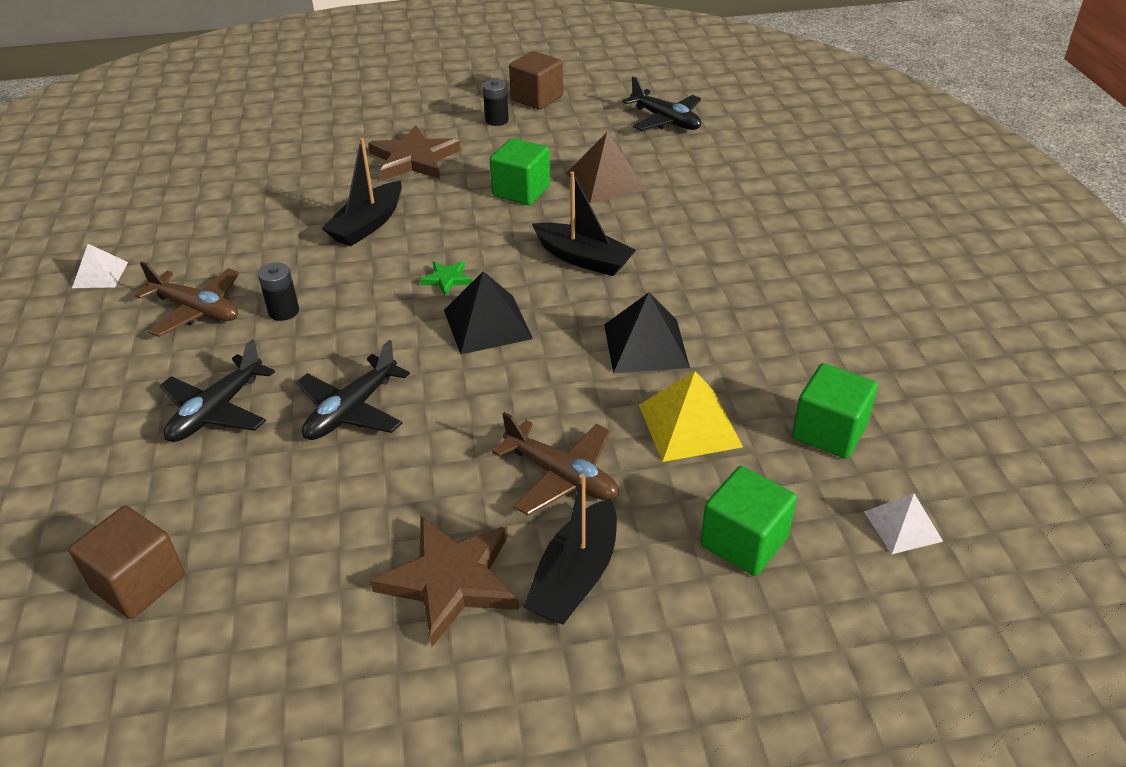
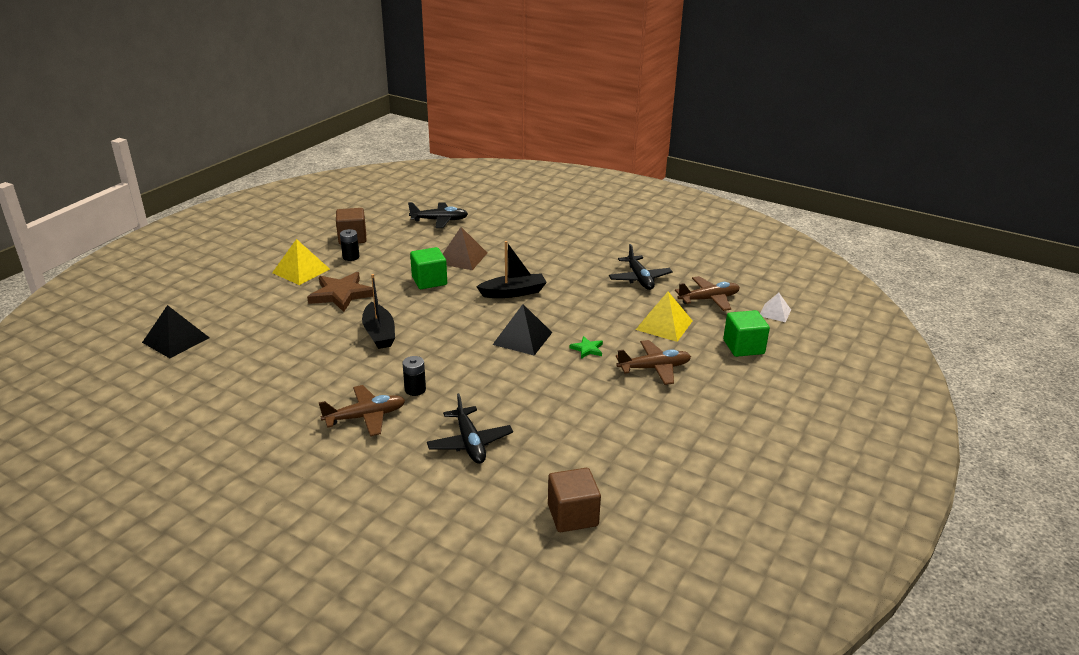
camera: 50 degrees left, 10 degrees down
white pyramid [72,244,128,288] -> none
black plane [296,340,410,440] -> black plane moved to [609,244,673,290]
brown star [370,517,519,647] -> none
green star [420,261,472,295] -> green star moved to [570,336,603,359]
black boat [523,474,617,625] -> none
black pyramid [604,292,690,373] -> black pyramid moved to [142,305,210,358]
green cube [792,363,878,459] -> brown plane [675,276,740,311]
none -> yellow pyramid [272,239,330,285]

